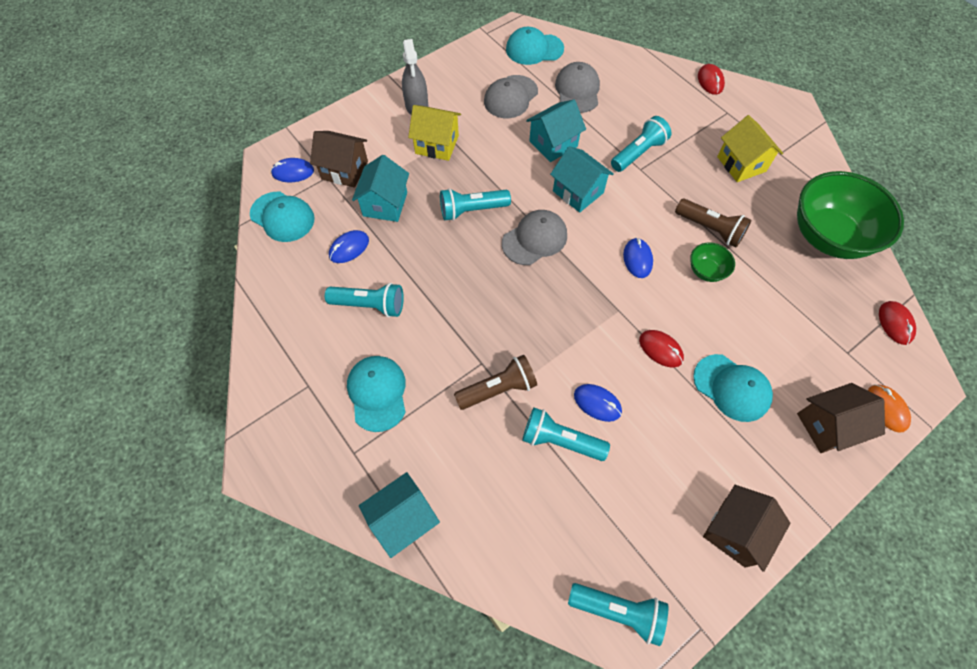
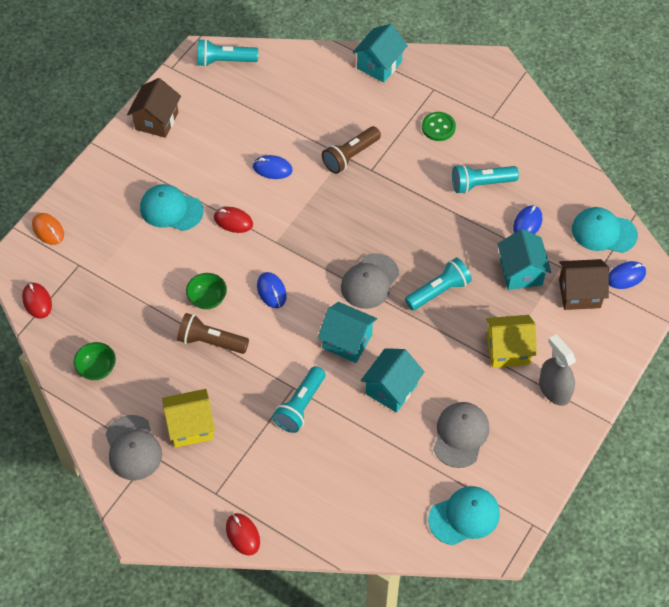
camera: 160 degrees right, 5 degrees down
turquoise cap [347,356,406,432] -> green button [422,112,456,141]
turquoise flashlight [522,407,610,461] -> none
grey cap [555,62,600,113] -> grey cap moved to [106,415,162,480]
yellow house [717,115,783,182] -> yellow house turned 60 degrees counterclockwise [162,389,215,448]
green bowl [797,171,904,259] -> green bowl [74,342,116,380], size x0.44
brown house [797,383,885,453] -> none

